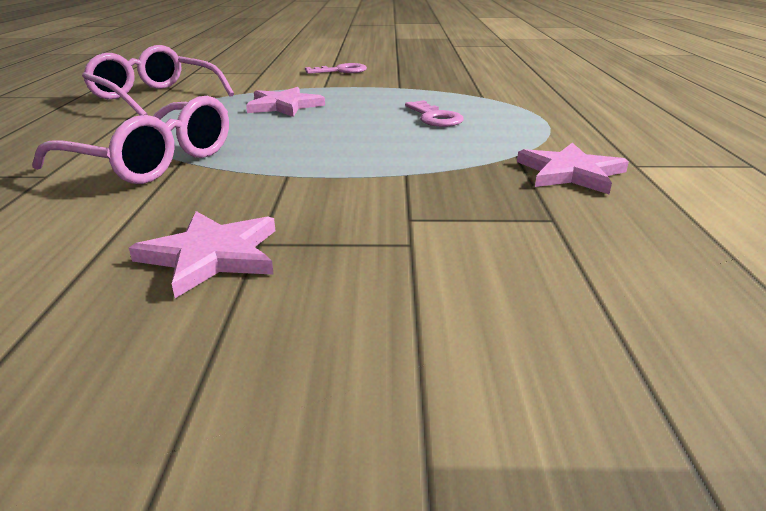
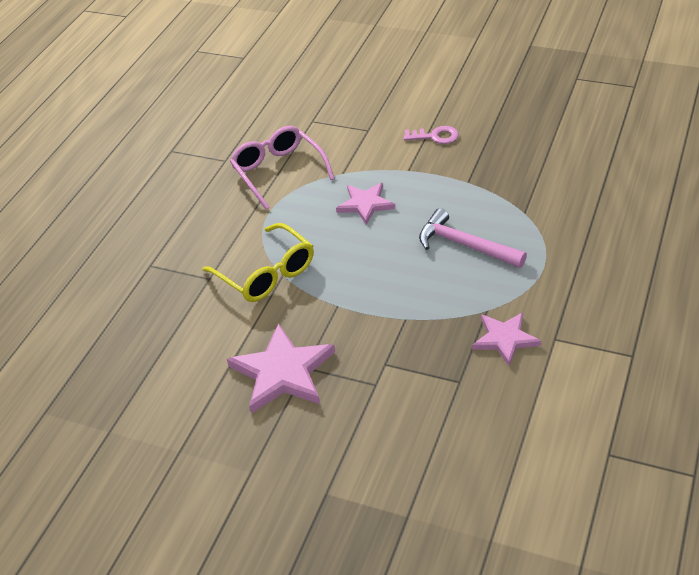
camera: 25 degrees right, 15 degrees up
pink glasses [32,96,229,184] -> yellow glasses [202,223,314,302]
pink star [129,211,275,298] -> pink star [227,323,335,413], size x1.59
pink key [405,100,464,127] -> pink hammer [419,208,527,268]

